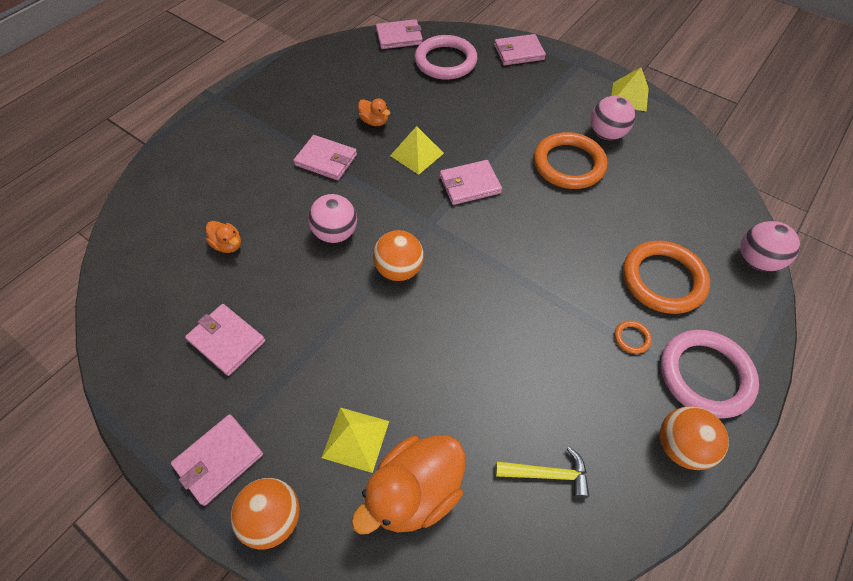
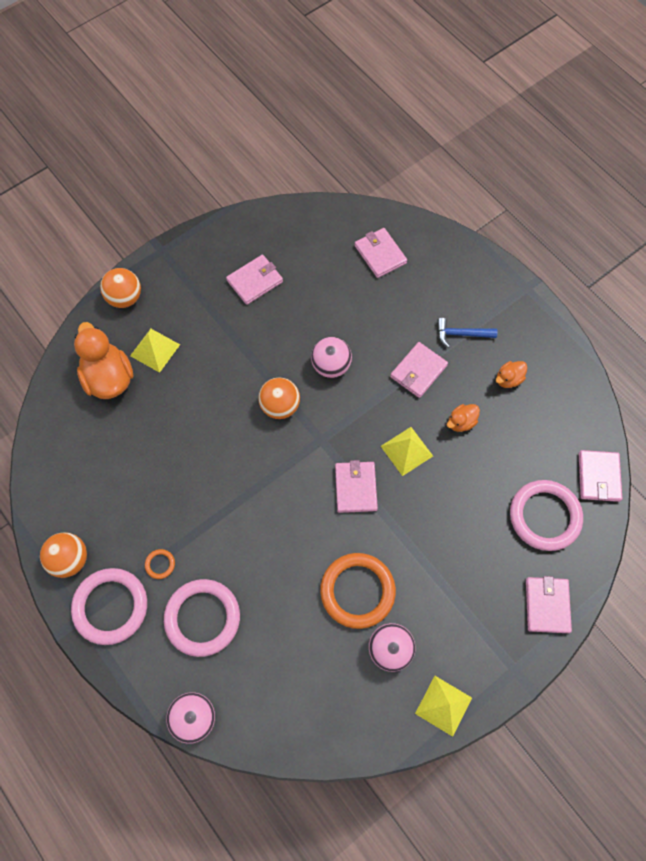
camera: 105 degrees right, 10 degrees up
pink wallet [171,414,263,506] -> pink wallet moved to [355,228,407,278]
orange duck [206,221,241,253] -> orange duck moved to [496,361,527,388]
yellow hammer [495,447,589,498] -> none
orange ring [623,240,710,314] -> pink ring [164,579,240,657]
none -> blue hammer [437,318,498,348]

